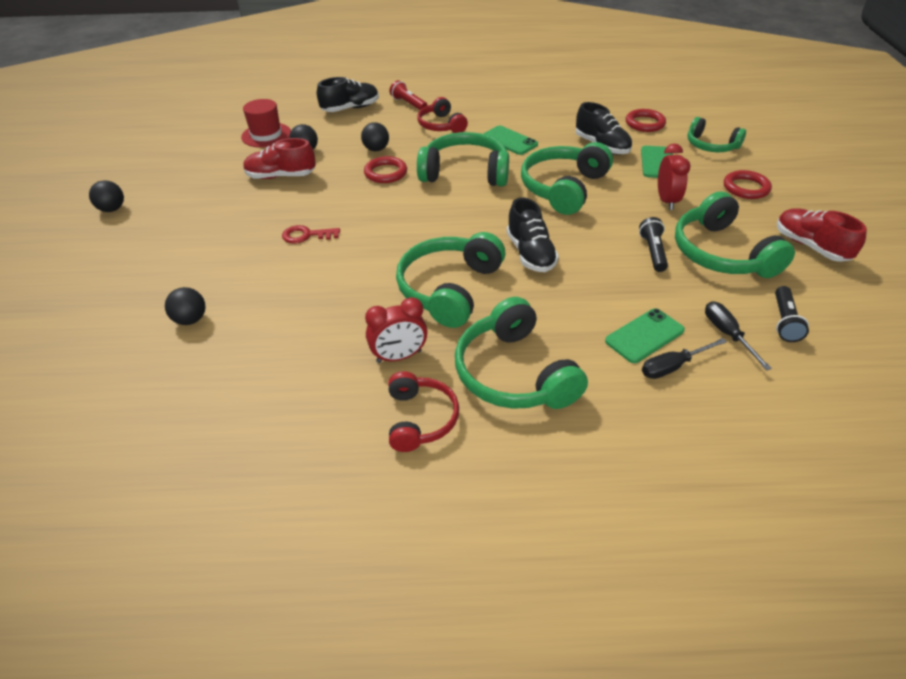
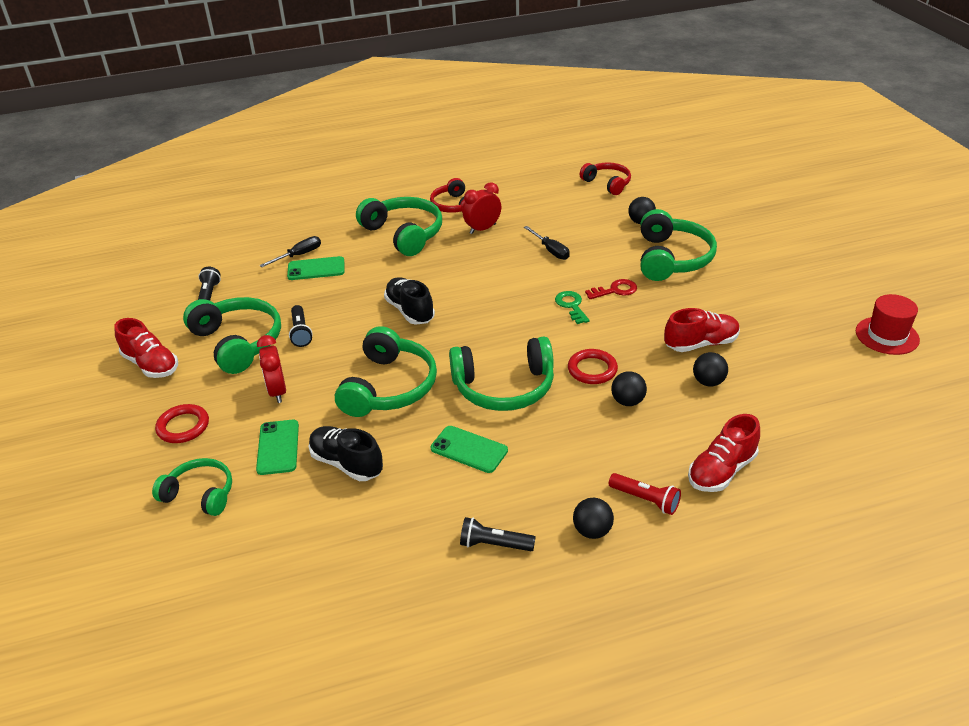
camera: 165 degrees right, 5 degrees down
black ball [89,180,124,212] -> black ball moved to [573,498,614,539]
red hat [241,99,291,147] -> red hat moved to [856,294,920,355]
black shoe [317,77,379,112] -> red shoe [688,414,760,492]
green headphones [396,232,505,328] -> green headphones moved to [641,209,717,281]
red headphones [417,97,468,133] -> red headphones moved to [580,162,631,195]
green phone [605,308,685,363] -> green phone turned 45 degrees clockwise [287,256,344,280]
red ring [626,109,666,132] -> none
black screwdriver [705,301,772,371] -> black screwdriver moved to [524,226,570,260]
none -> black flashlight [460,517,536,551]
none -> green key [555,291,590,324]

